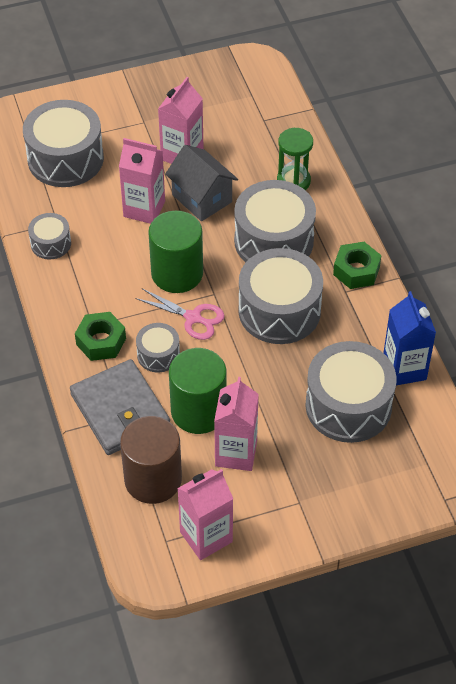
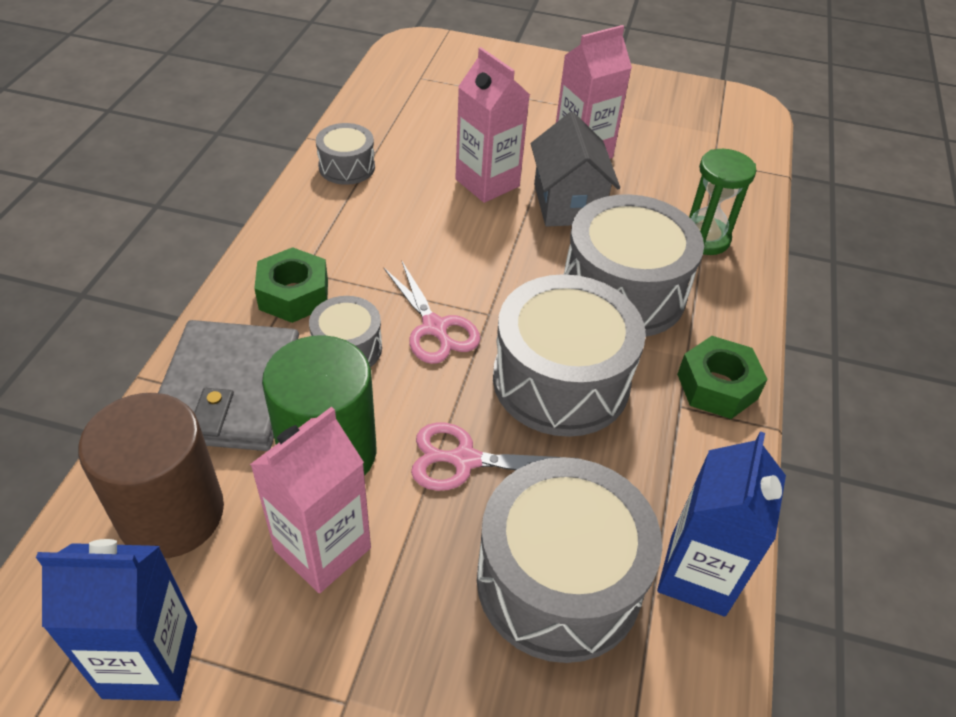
camera: 30 degrees right, 5 degrees down
grey drum [23,100,104,187] -> none
green cylinder [148,211,203,293] -> none
pink carton [177,469,233,560] -> blue carton [36,539,197,701]
none -> pink scissors [411,423,579,491]

